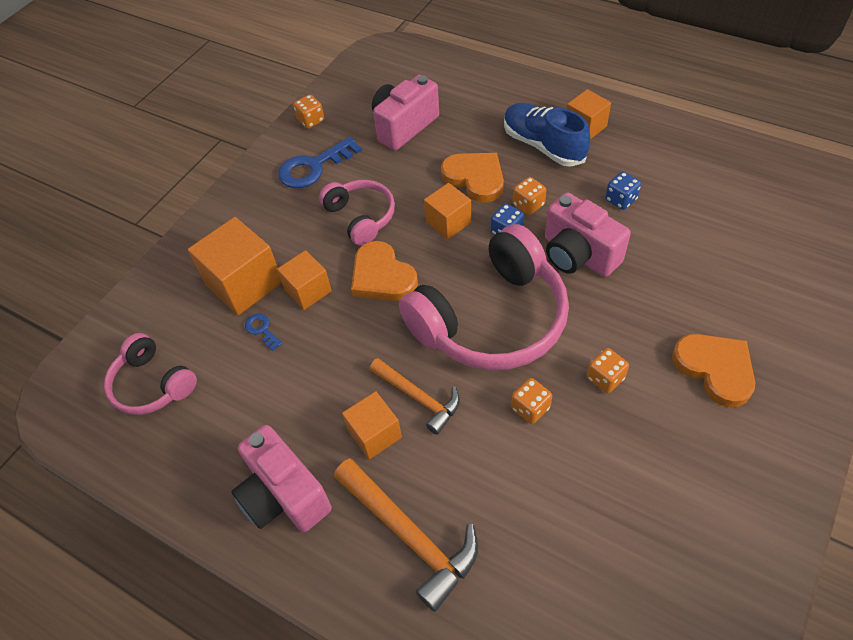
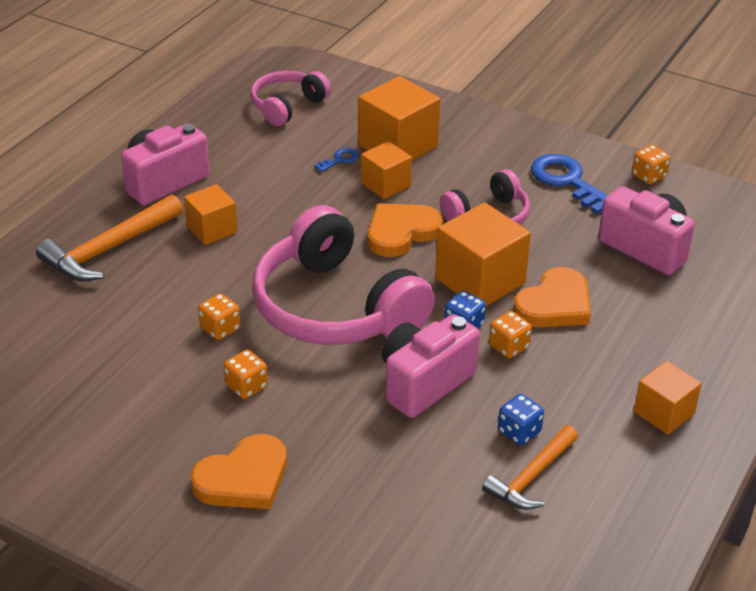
camera: 85 degrees right, 15 degrees down
orange hammer [369,358,460,435] -> orange hammer moved to [482,425,578,510]
orange cube [424,183,472,239] -> orange cube [435,202,531,306], size x1.65
blue shoe [504,103,590,167] -> none

